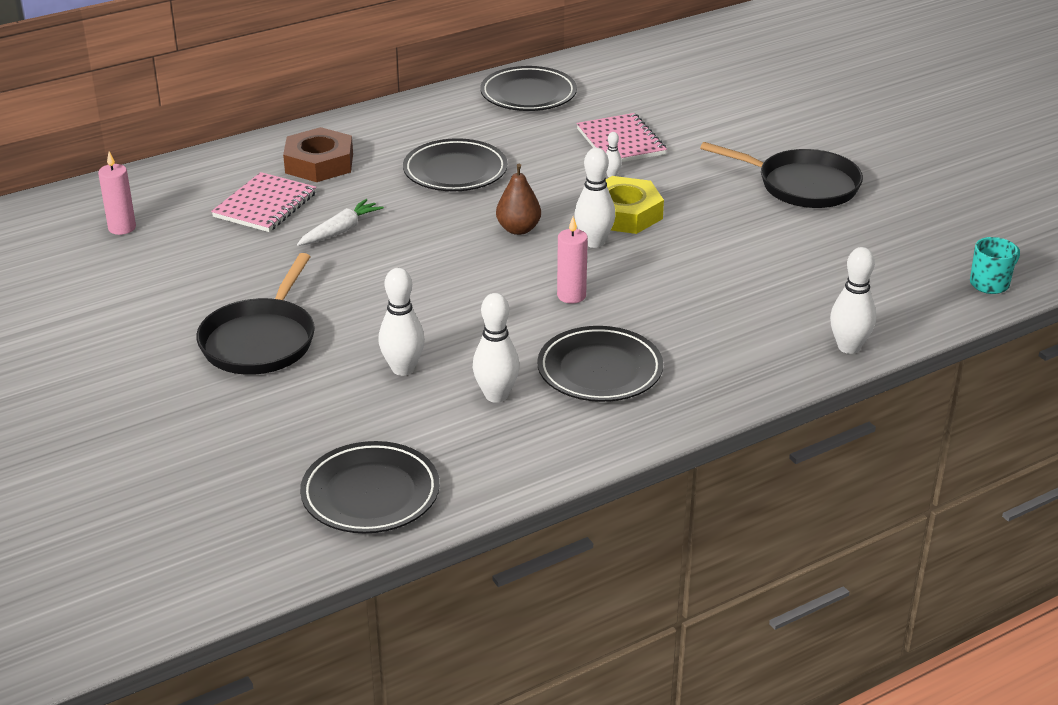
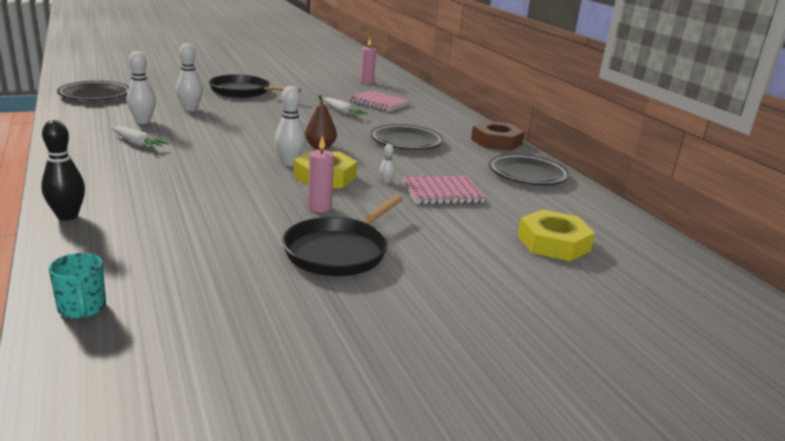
camera: 95 degrees right, 10 degrees down
brown nut [283,127,353,182] -> brown nut moved to [471,121,525,151]
black plate [537,326,663,402] -> white carrot [111,126,169,149]
pink candle [557,216,588,303] -> pink candle moved to [308,135,334,212]
white bowling pin [830,247,876,354] -> black bowling pin [41,120,85,221]
none -> yellow nut [518,209,595,261]

